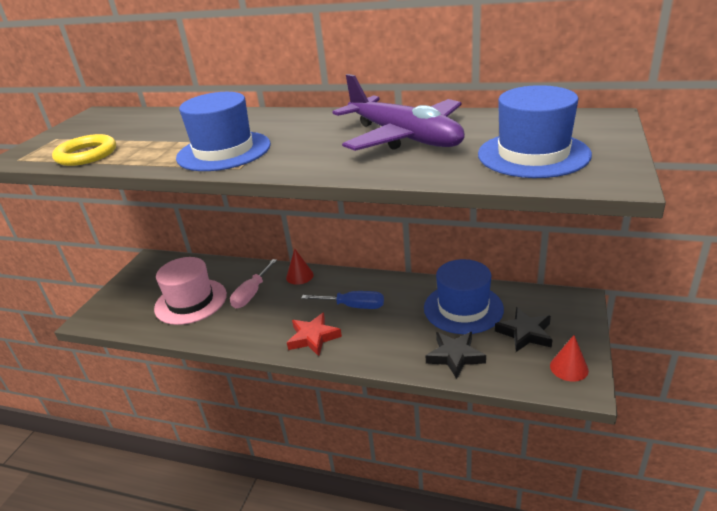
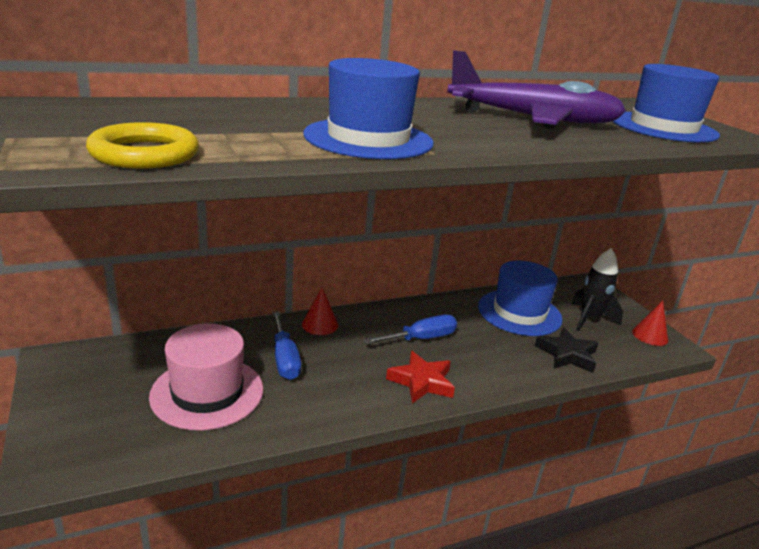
camera: 45 degrees left, 5 degrees down
pink screwdriver [230,259,277,308] -> blue screwdriver [272,311,301,380]
black star [495,307,553,352] -> black rocket [572,248,623,331]

